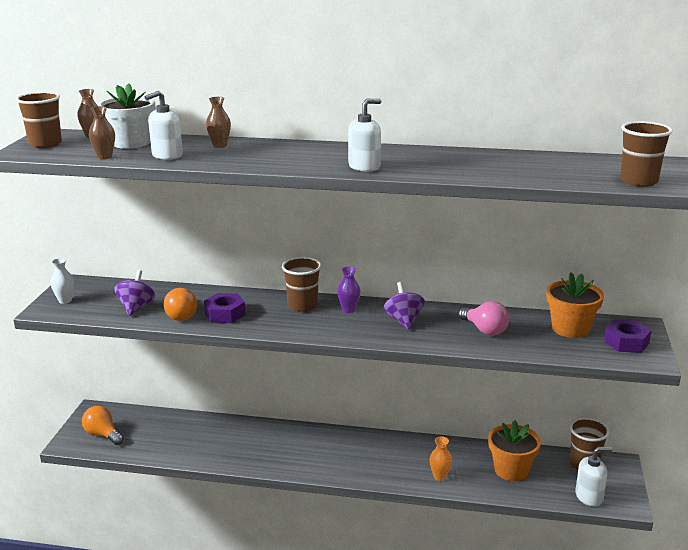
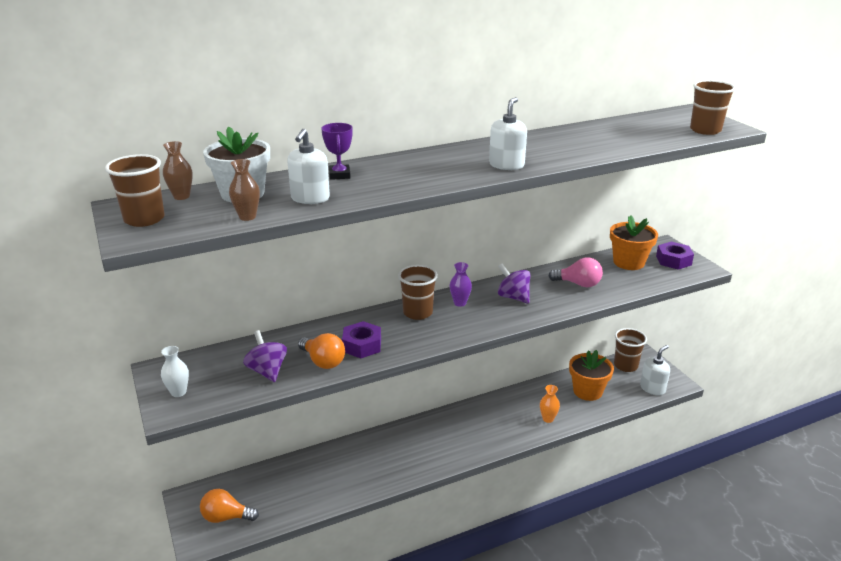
camera: 35 degrees left, 5 degrees up
brown vase [206,97,231,148] -> purple trophy [321,123,353,180]

